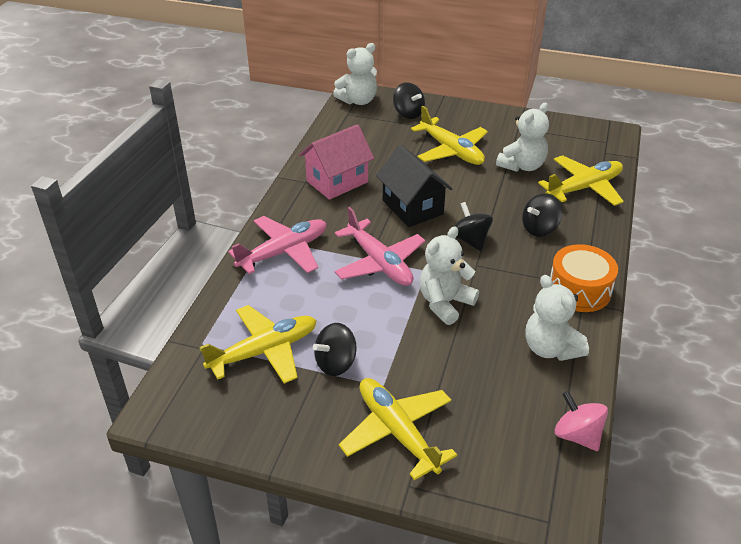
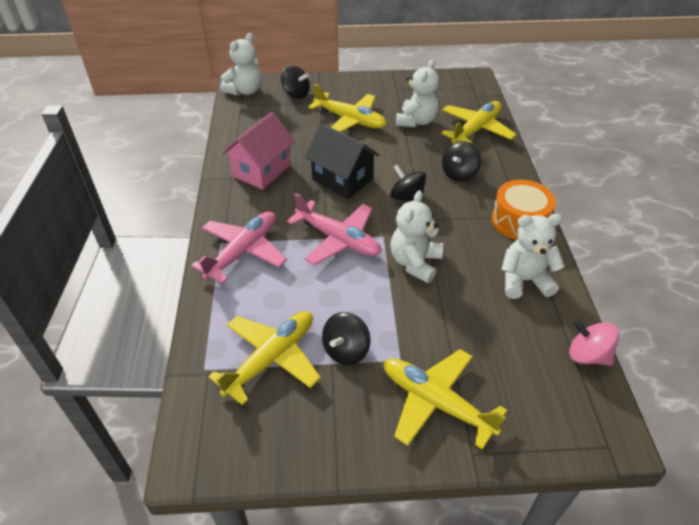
camera: 20 degrees left, 5 degrees up
white teddy bear [525,275,589,361] -> white teddy bear turned 135 degrees clockwise [501,214,565,299]

